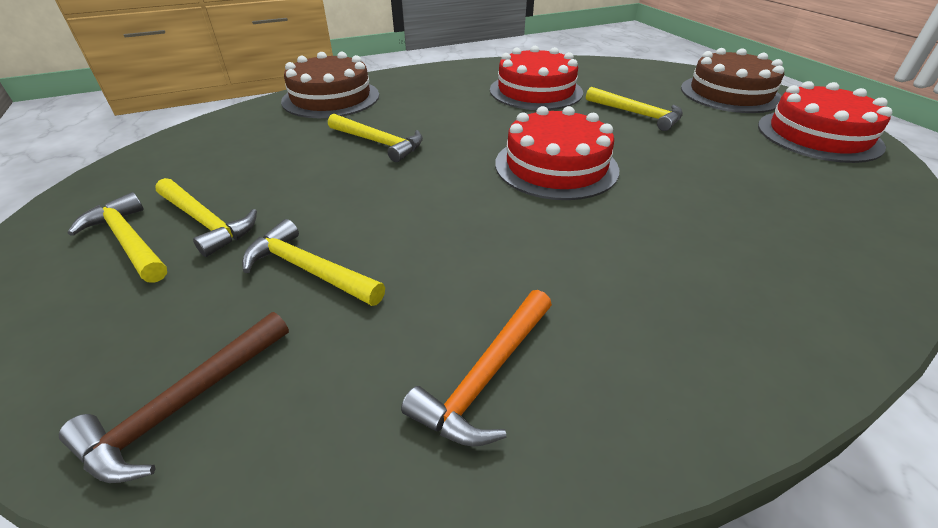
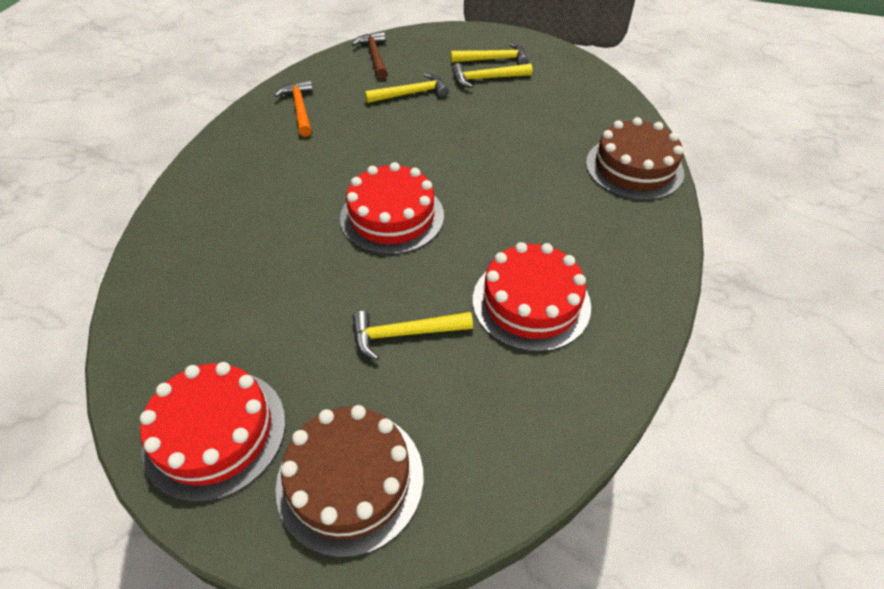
camera: 130 degrees right, 10 degrees up
yellow hammer [328,114,423,162] -> none

